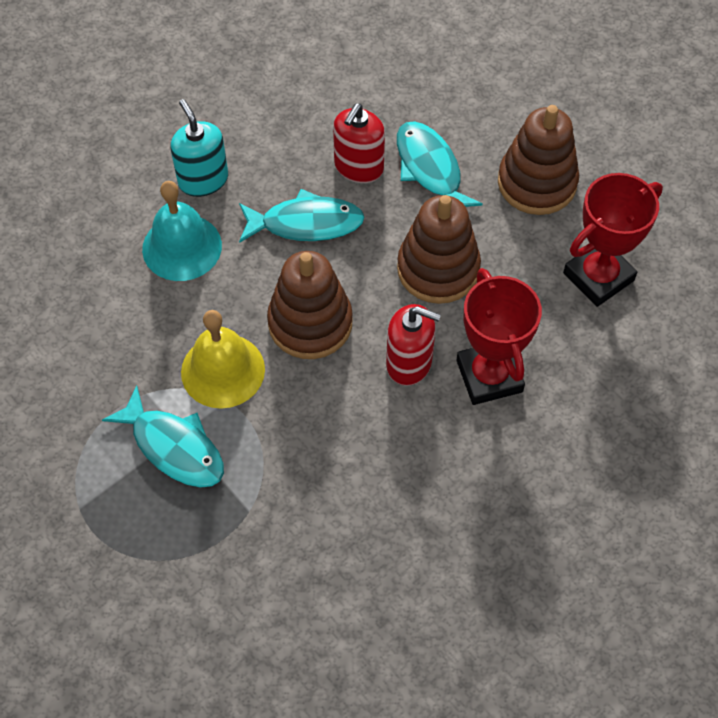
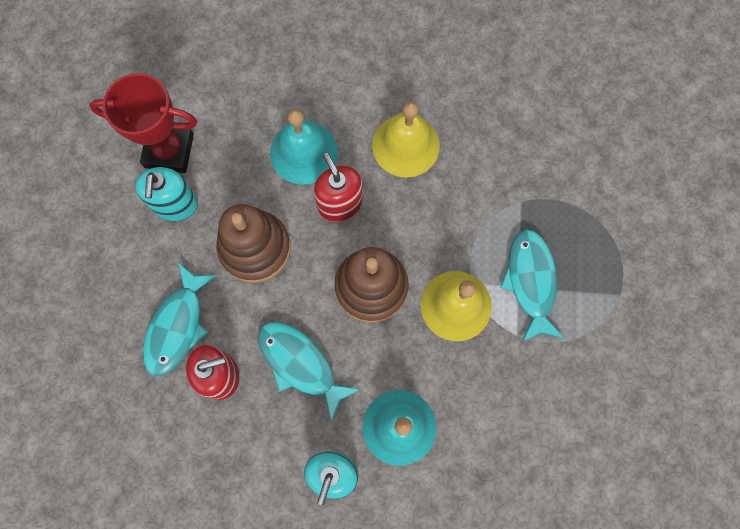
camera: 135 degrees left, 15 degrees up
red trophy [456,268,542,405] -> turquoise bell [270,109,338,185]
brown stacking toy [498,105,579,215] -> none
none -> turquoise soap dispenser [135,167,198,221]
none -> yellow bell [372,101,440,178]

